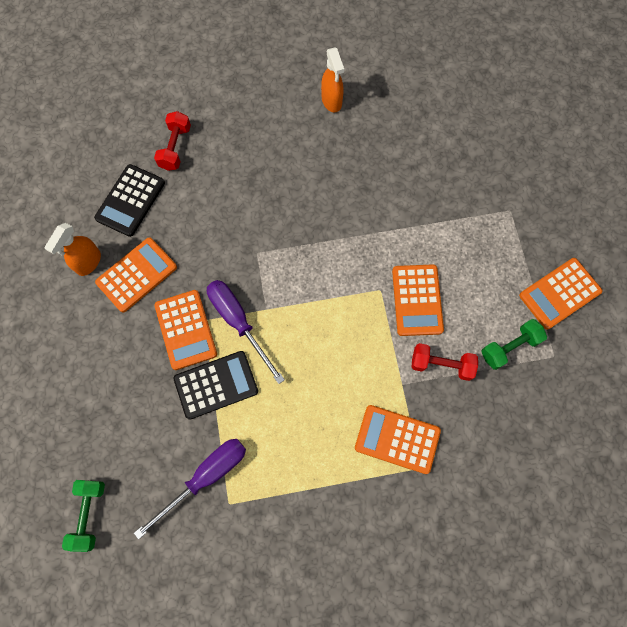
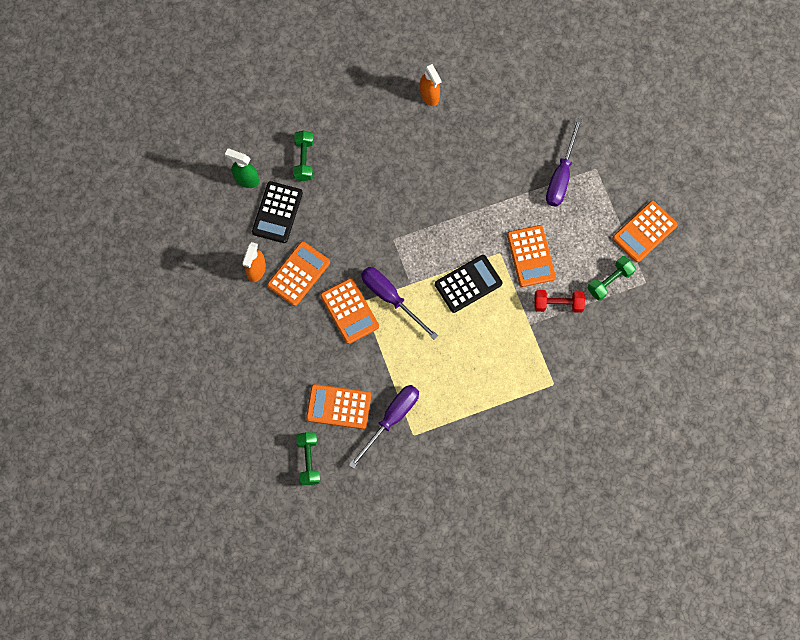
camera: 10 degrees left, 0 degrees up
red dumbbell [154,111,191,171] -> green dumbbell [293,131,314,181]
black calculator [173,351,258,420] -> black calculator moved to [435,255,502,313]
orange calculator [355,405,441,474] -> orange calculator moved to [306,384,371,429]
none -> green spray bottle [225,149,259,188]
none -> purple screwdriver [546,118,582,207]

